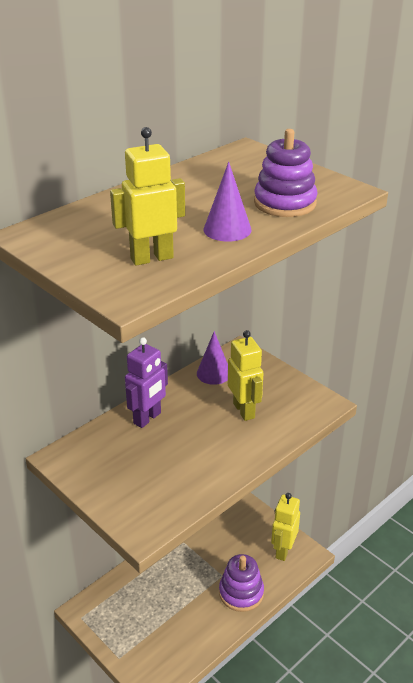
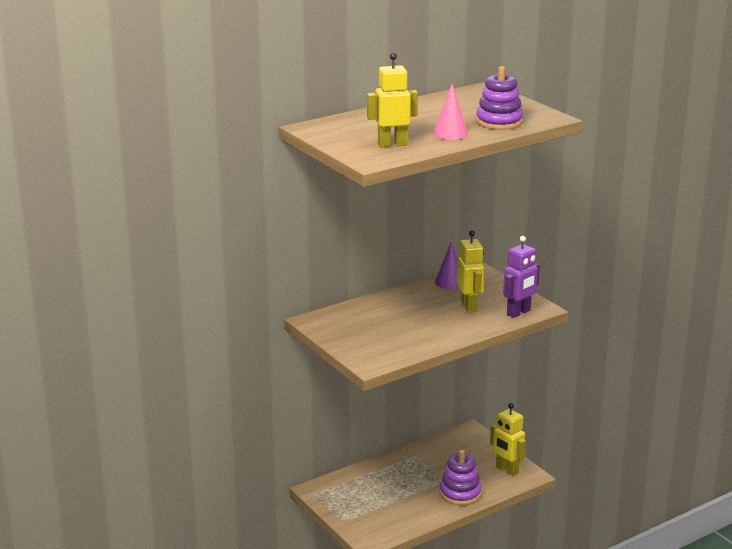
camera: 10 degrees right, 10 degrees down
purple robot [125,337,168,428] -> purple robot moved to [503,236,540,318]
purple cone [204,162,252,242] -> pink cone [433,84,468,140]
yellow robot [271,493,300,561] -> yellow robot turned 75 degrees counterclockwise [490,403,526,476]

